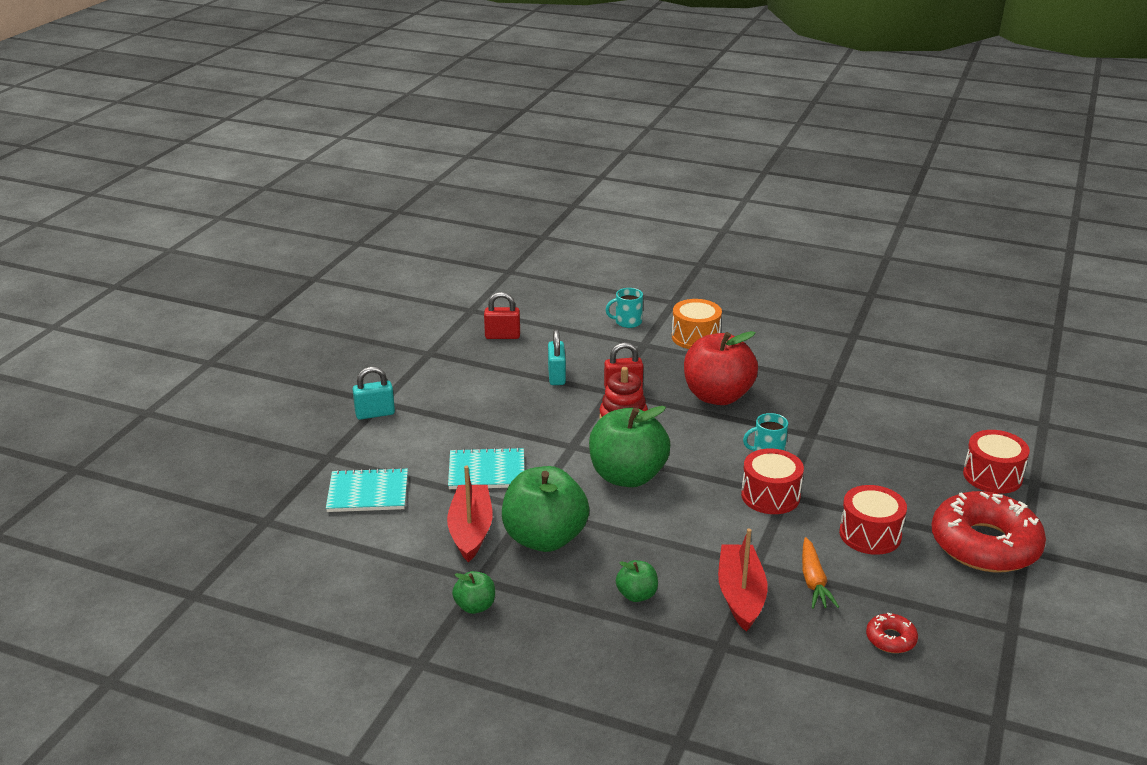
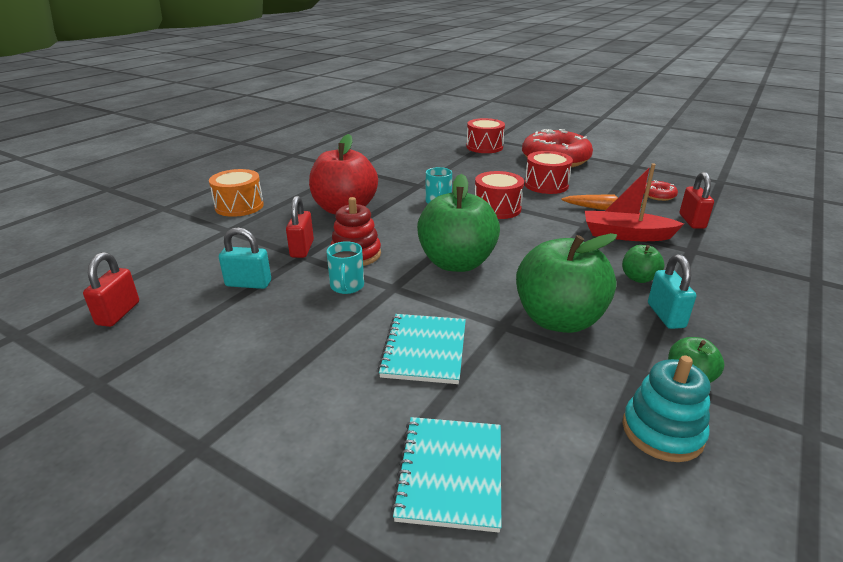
camera: 80 degrees left, 0 degrees up
turquoise padlock [352,366,395,420] -> turquoise padlock moved to [648,254,696,329]
red boat [447,465,493,562] -> none
turquoise mug [605,288,643,328] -> turquoise mug moved to [327,241,364,294]
none -> turquoise stacking toy [622,355,710,462]
none -> red padlock [680,172,714,229]

